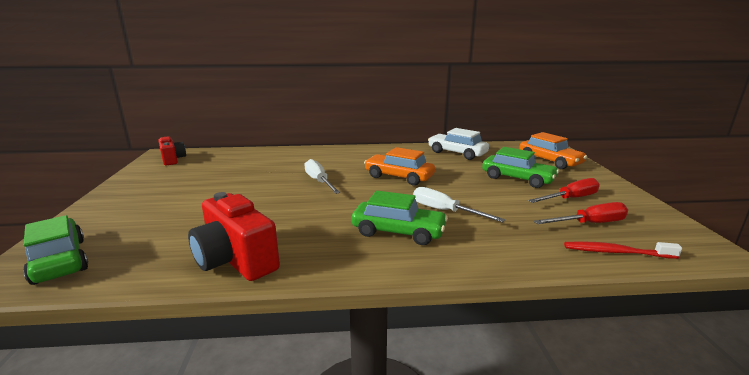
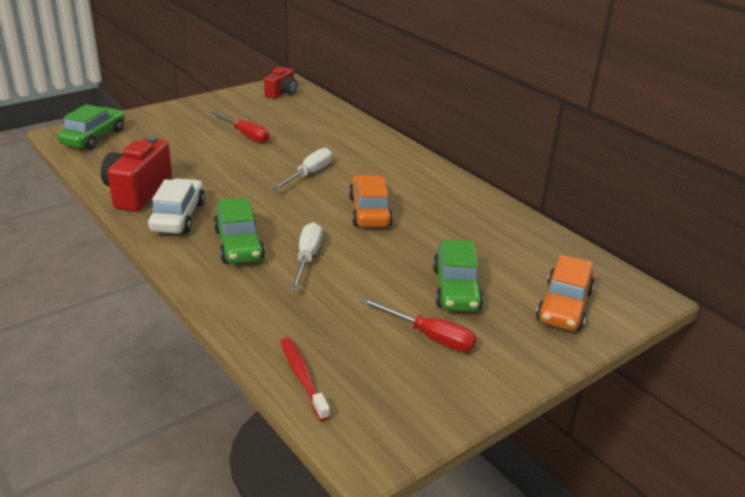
camera: 55 degrees right, 10 degrees up
white car [428,128,489,160] -> white car moved to [148,178,205,234]
red screwdriver [534,202,628,224] -> red screwdriver moved to [209,110,269,143]

